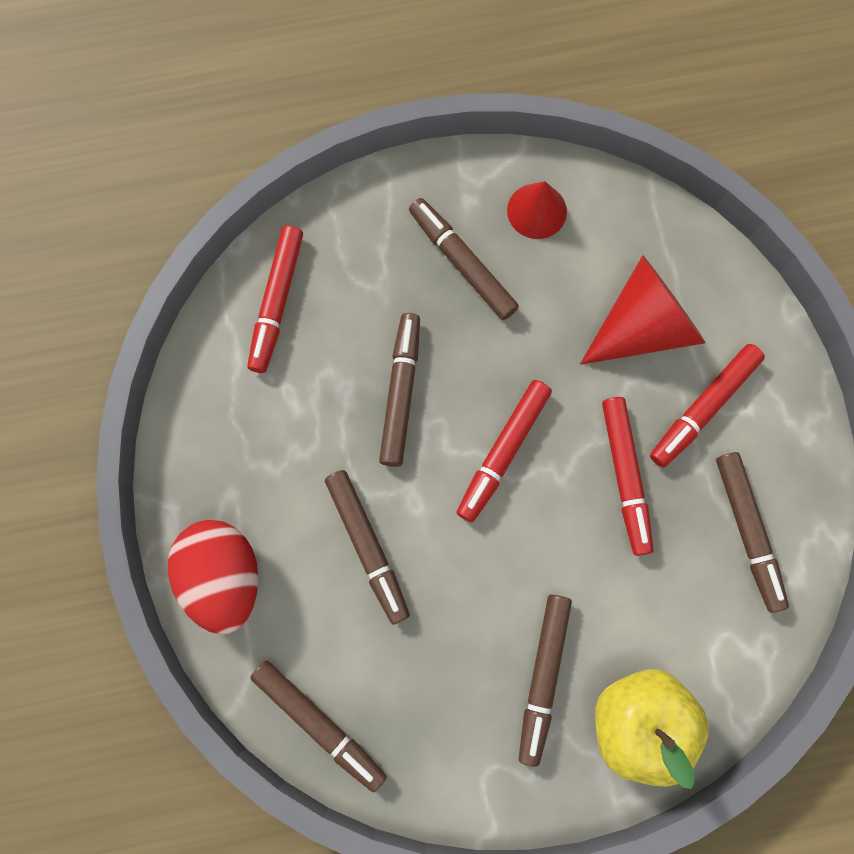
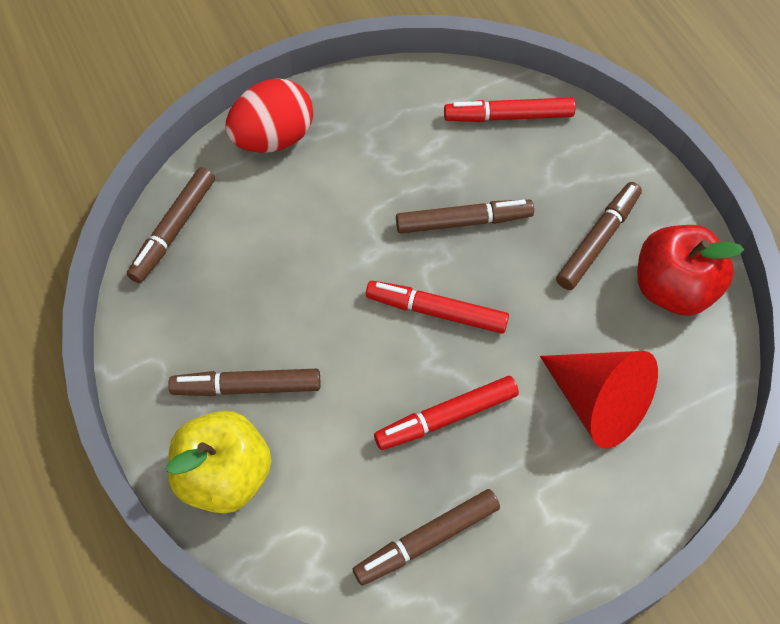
camera: 75 degrees right, 15 degrees down
brown marker [325,470,410,625] -> none
red cone [507,181,567,239] -> red apple [637,225,744,316]
red marker [650,344,765,468] -> none

